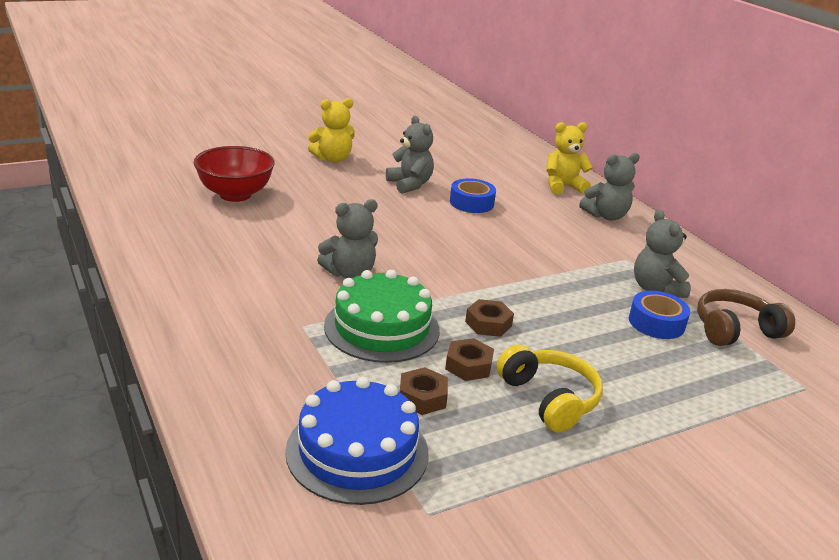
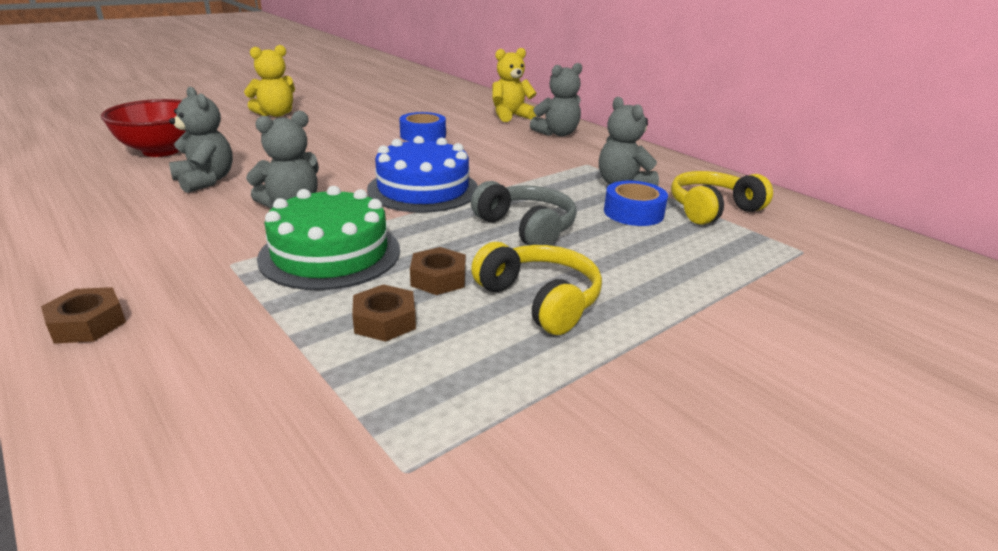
camera: 10 degrees left, 0 degrees up
blue cake [285,377,429,505] -> blue cake moved to [367,136,478,213]
grey teddy bear [386,115,434,194] -> grey teddy bear moved to [169,87,233,193]
brown nut [465,299,514,337] -> brown nut moved to [41,287,126,344]
brown headphones [697,289,795,346] -> yellow headphones [671,171,773,225]
none -> grey headphones [471,181,577,246]

